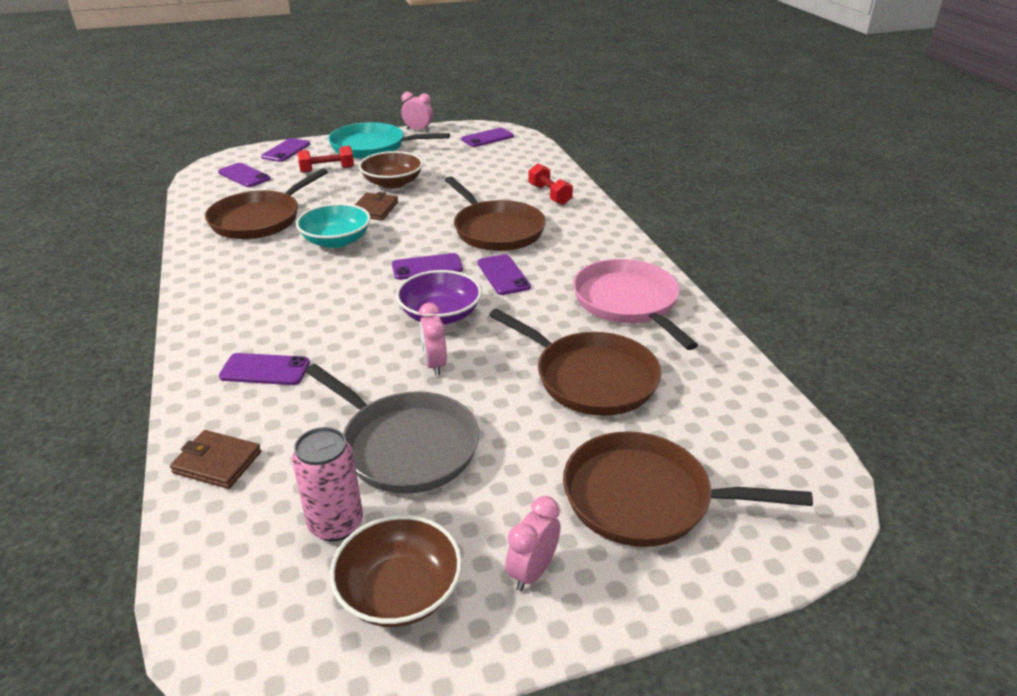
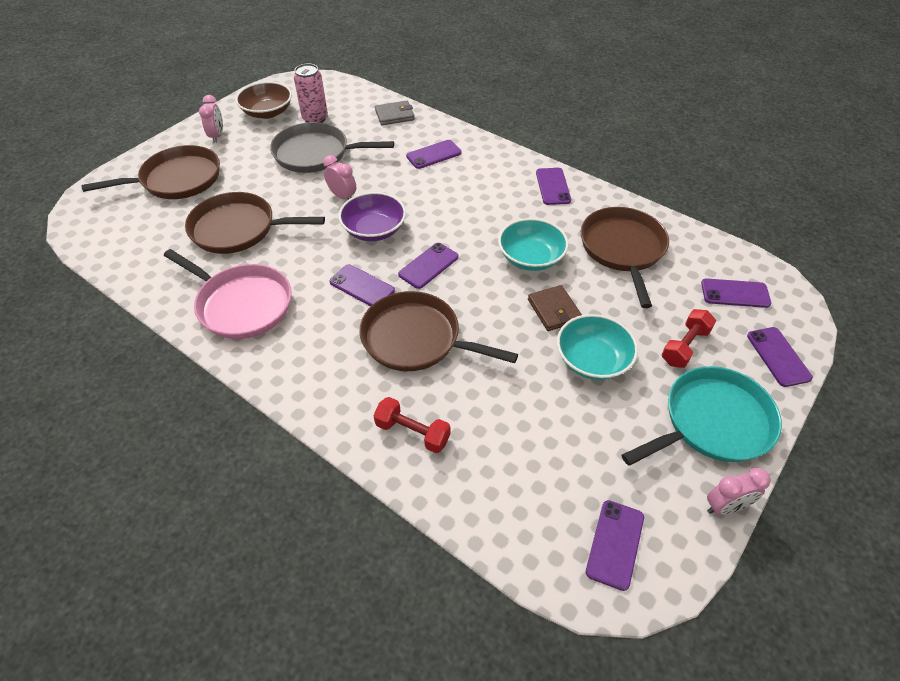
camera: 145 degrees right, 15 degrees up
brown wallet [170,430,261,489] -> grey wallet [375,101,415,125]
brown bowl [359,151,423,189] -> turquoise bowl [557,314,638,380]
none -> purple phone [536,168,571,205]

